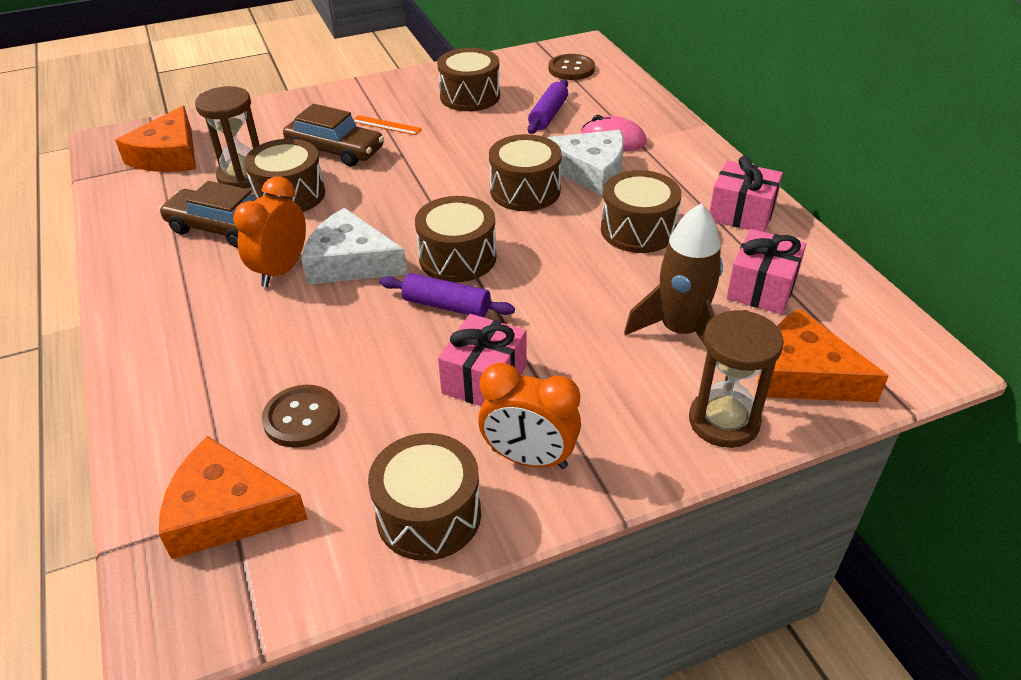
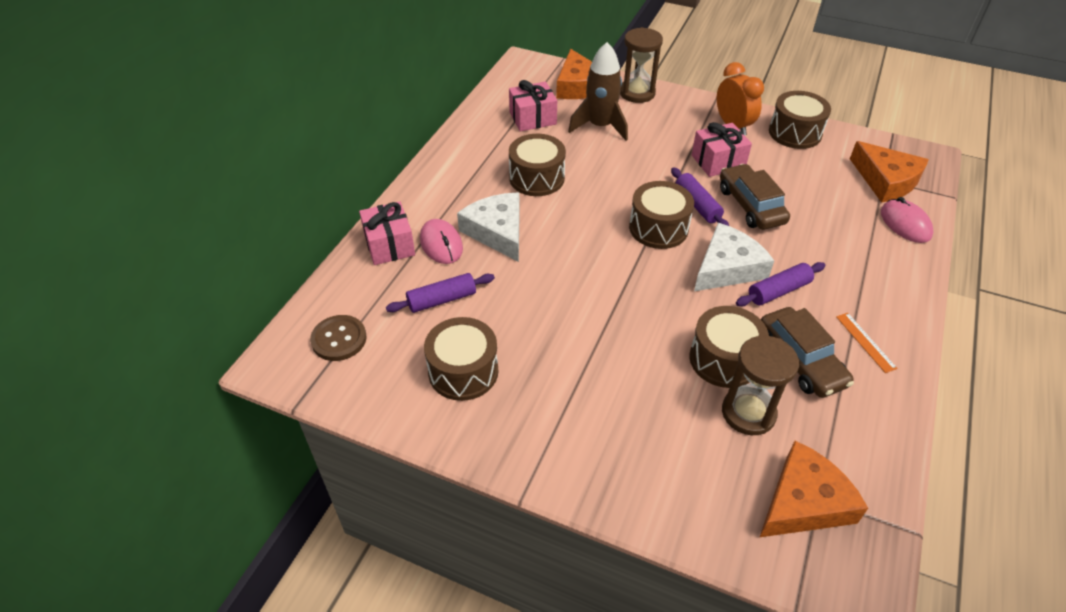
camera: 135 degrees left, 5 degrees up
orange clock [233,177,306,287] -> purple rolling pin [736,262,825,306]
brown button [262,385,340,448] -> none
brown car [283,104,384,166] -> brown car moved to [720,164,790,230]
white cheese [301,208,407,284] -> white cheese turned 105 degrees counterclockwise [694,223,774,291]
orange ruler [354,115,422,135] -> orange ruler moved to [836,313,898,373]
brown drum [489,134,562,211] -> none
pink gift [709,156,783,232] -> pink gift moved to [359,201,415,265]
none -> pink mouse [881,197,933,243]

